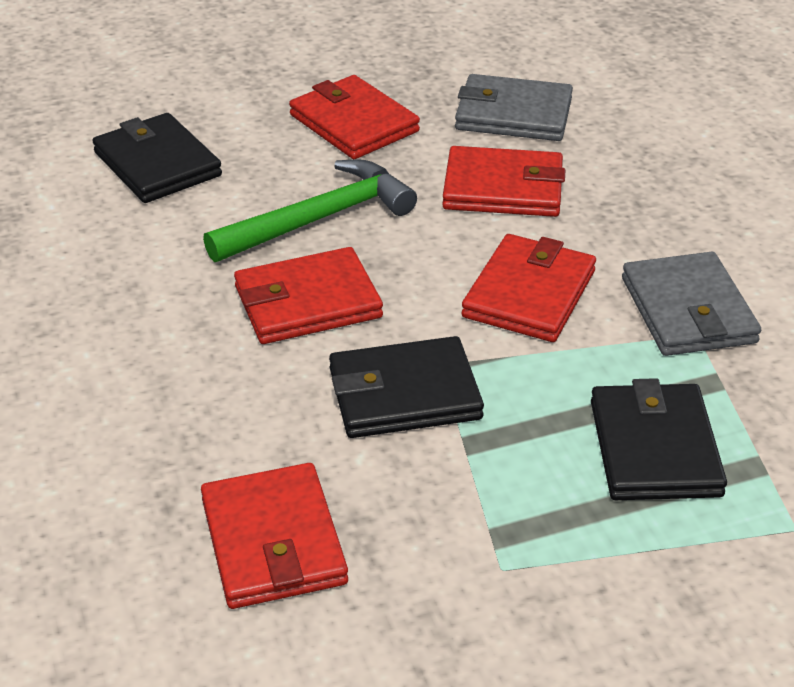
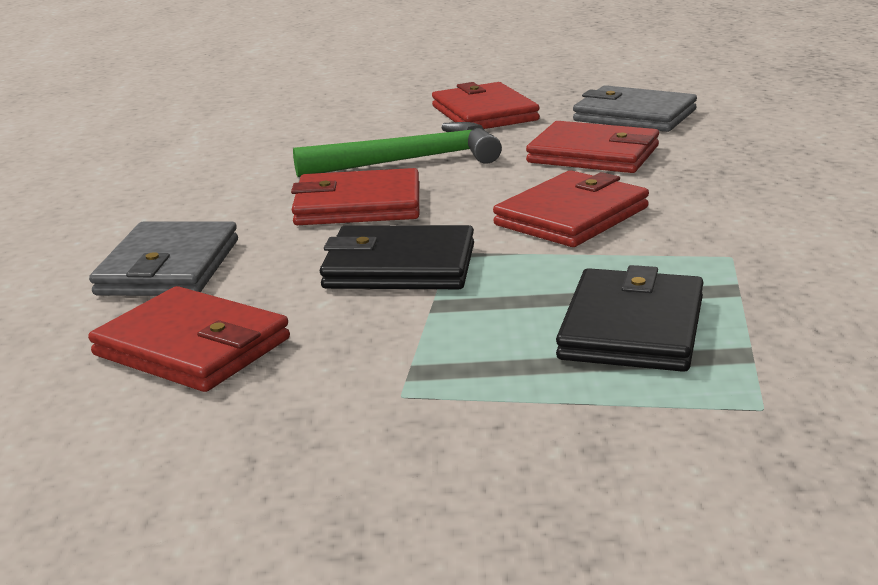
camera: 20 degrees right, 15 degrees down
black wallet [92,113,222,203] -> none
red wallet [201,463,348,609] -> red wallet turned 60 degrees counterclockwise [88,286,290,392]
grey wallet [622,252,761,356] -> grey wallet moved to [89,221,238,296]

